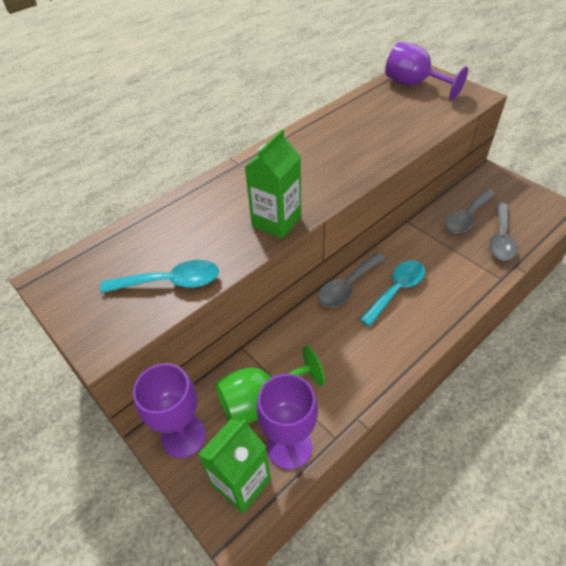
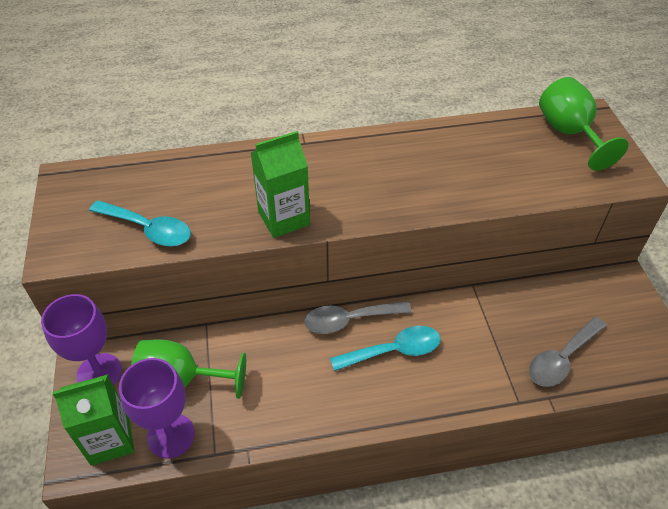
camera: 30 degrees right, 0 degrees up
purple goblet [385,42,468,100] -> green goblet [539,77,628,171]
grey spoon [445,189,496,233] -> none

